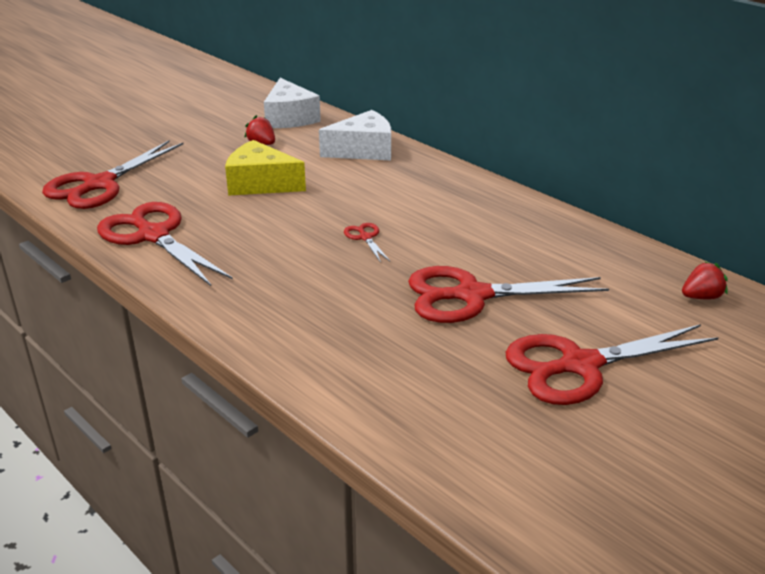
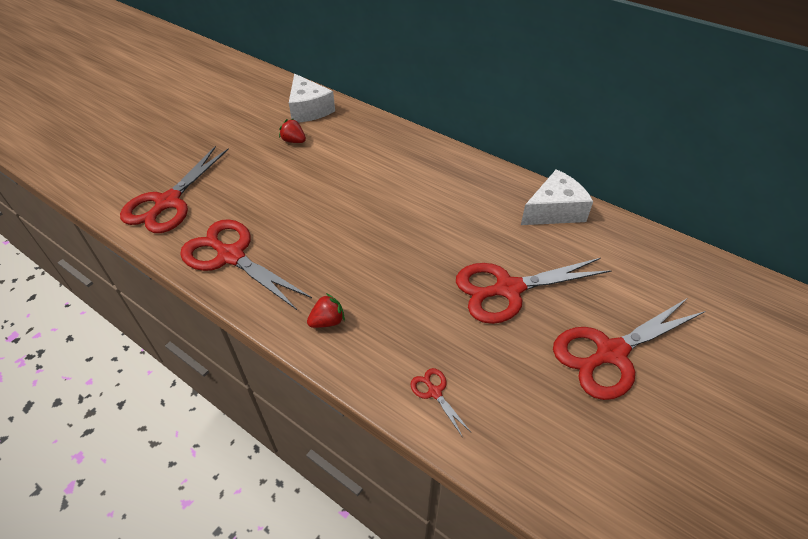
camera: 10 degrees left, 15 degrees up
yellow cheese [225,140,306,196] -> none
white cheese [319,110,391,160] -> white cheese moved to [521,169,593,225]
red scissors [344,223,390,263] -> red scissors moved to [410,368,471,436]
red strawberry [682,261,728,299] -> red strawberry moved to [307,293,345,328]

